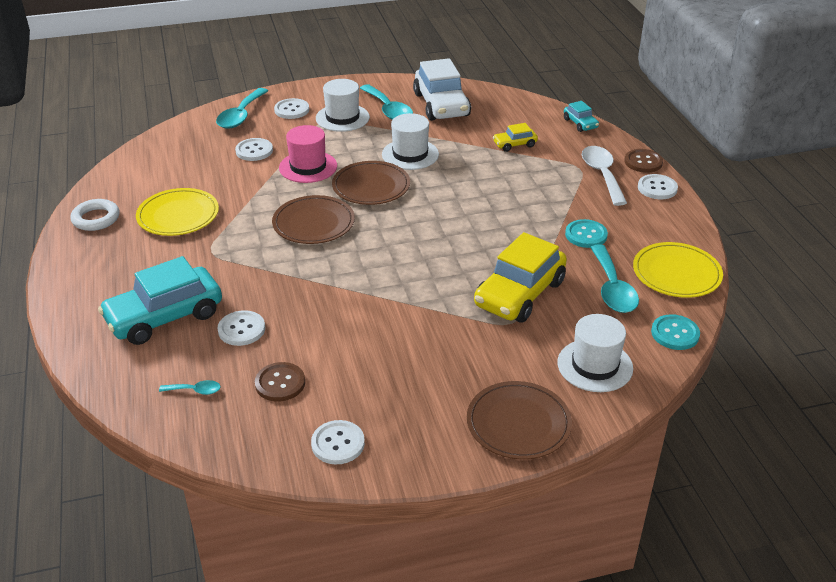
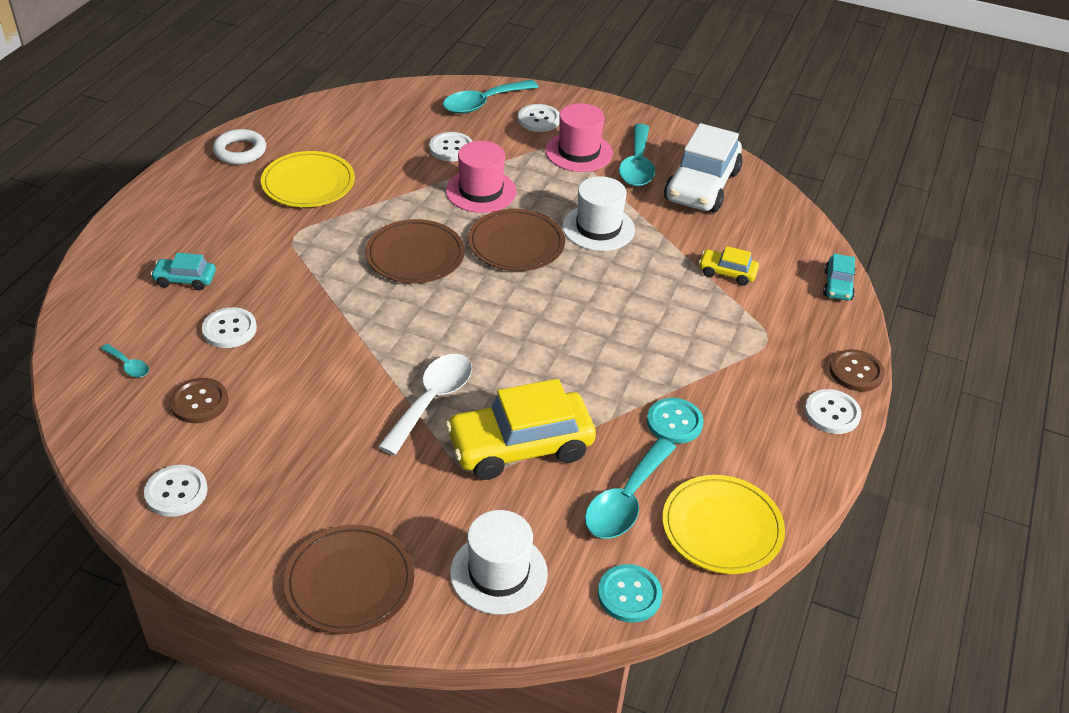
camera: 35 degrees right, 5 degrees up
turquoise car [98,256,222,345] -> turquoise car [150,253,216,290], size x0.48
white hat [316,79,370,132] -> pink hat [545,103,613,172]
white spoon [582,146,627,206] -> white spoon moved to [378,354,472,455]

